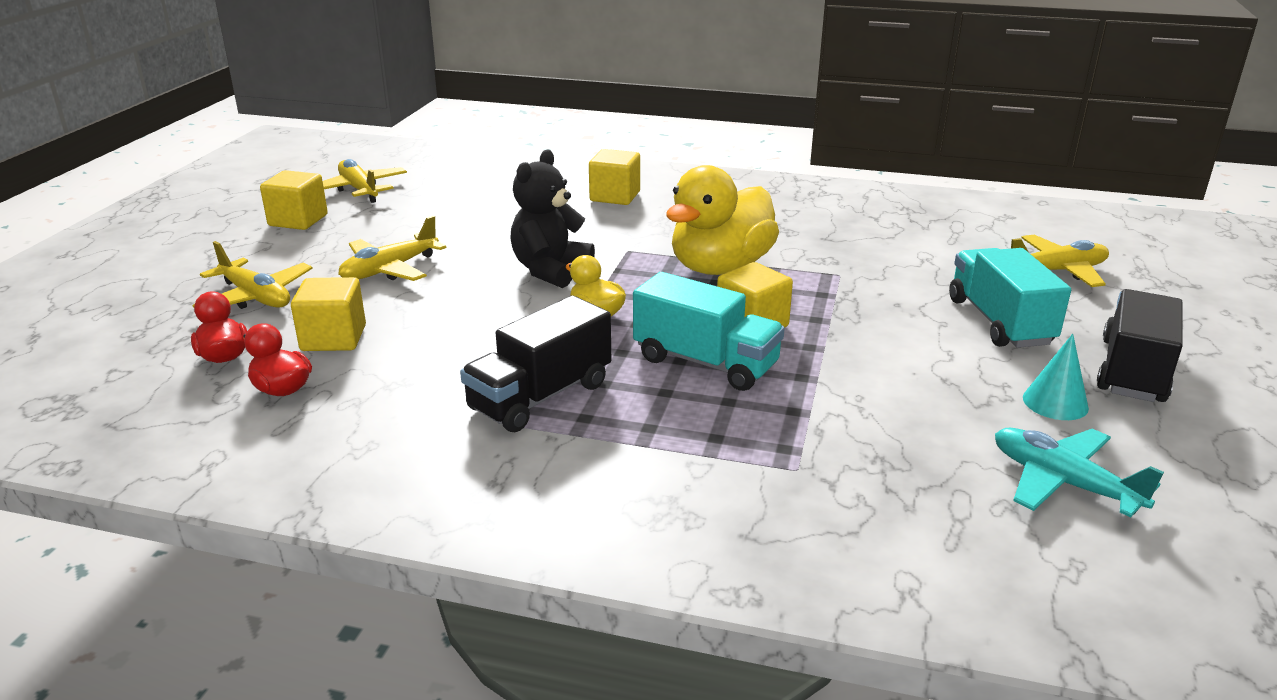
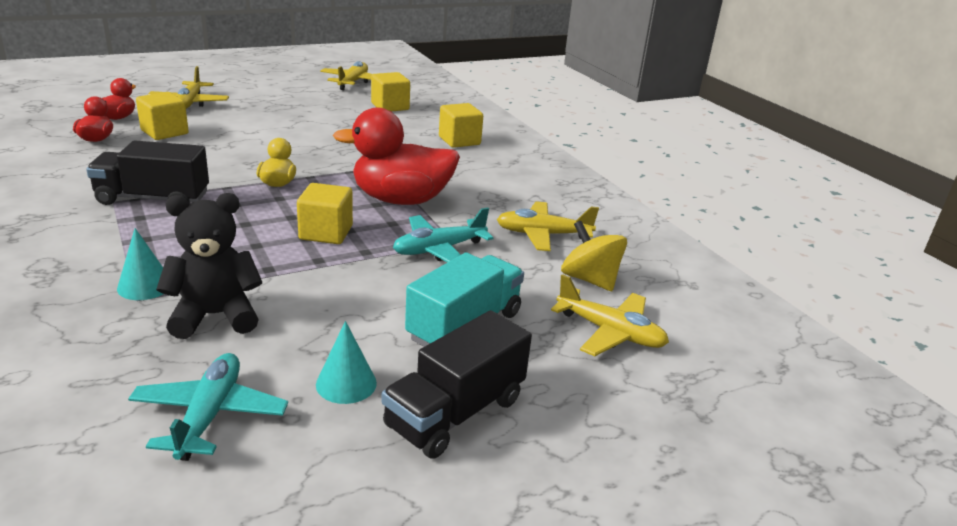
camera: 45 degrees right, 0 degrees up
yellow cube [260,170,328,230] -> yellow cube moved to [371,72,410,112]
yellow plane [338,216,447,281] -> yellow plane moved to [497,201,599,251]
black teddy bear [510,150,595,288] -> black teddy bear moved to [156,193,262,339]
turquoise truck [633,272,785,391] -> none
yellow duck [666,165,779,275] -> red duck [333,107,460,205]
black truck [1097,289,1183,402] -> black truck turned 150 degrees clockwise [382,310,532,459]
none -> turquoise cone [117,228,163,300]
none -> turquoise plane [393,207,494,263]
none -> yellow spinning top [561,221,627,291]

